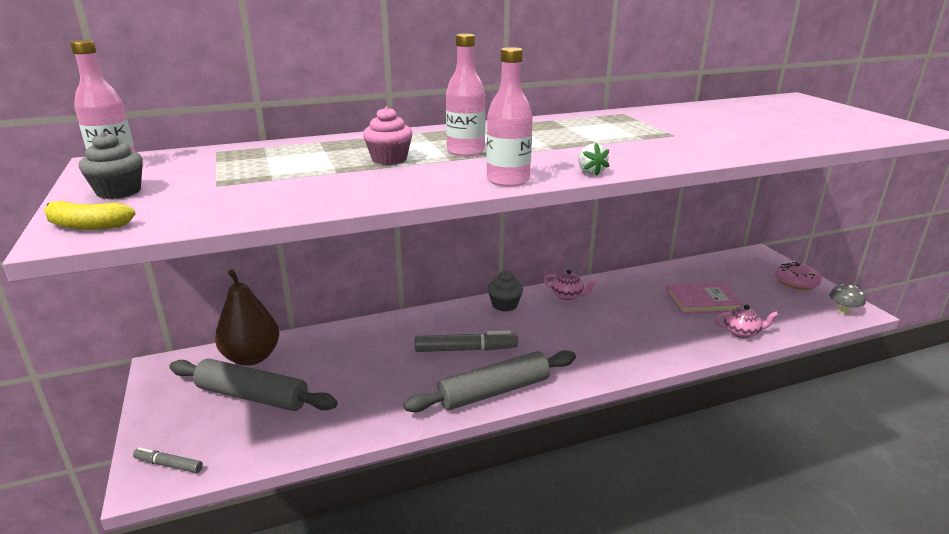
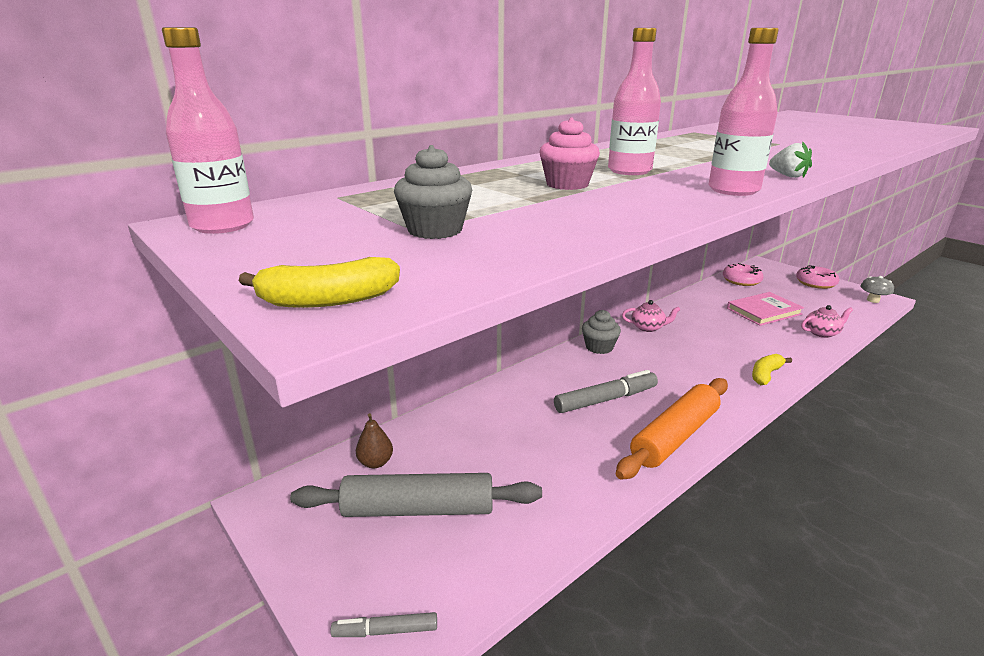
camera: 20 degrees left, 0 degrees up
grey cupcake [79,132,143,199] -> grey cupcake moved to [394,145,472,239]
brown pear [215,269,279,366] -> brown pear [356,413,393,468], size x0.48
grey rolling pin [404,350,576,412] -> orange rolling pin [616,378,728,480]
none -> pink donut [723,263,763,286]
none -> yellow banana [752,354,792,385]

